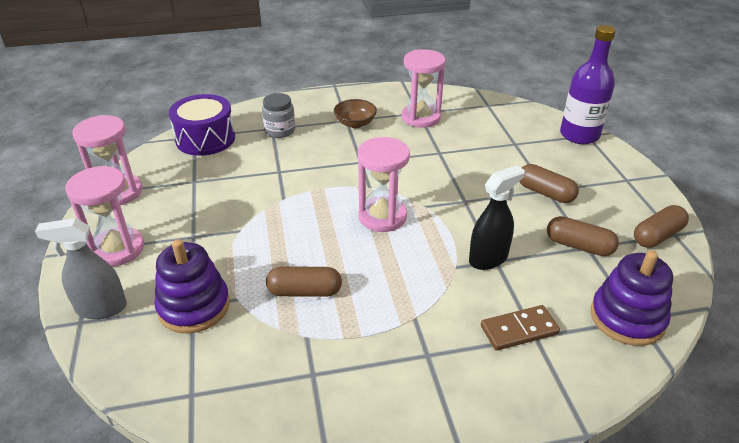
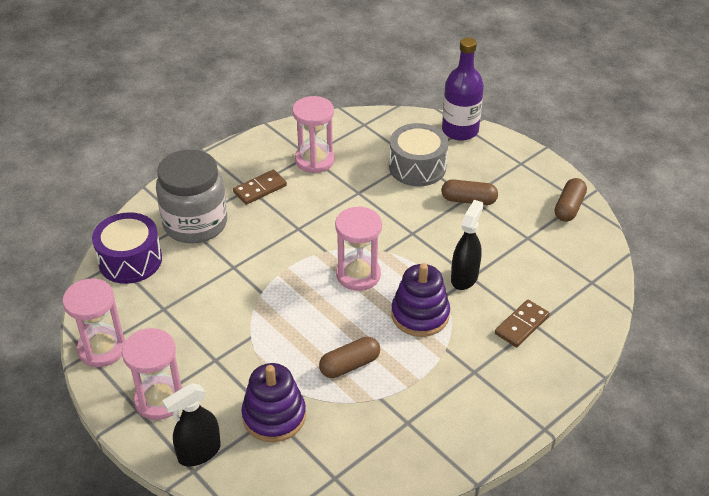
camera: 30 degrees left, 5 degrees up
grey spray bottle [35,218,127,319] -> black spray bottle [162,383,221,466]
grey jar [262,93,295,138] -> grey jar [156,149,227,244], size x1.99
brown bowl [334,99,377,128] -> brown domino [233,170,287,205]
brown capsule [547,216,619,256] -> none
purple stacking toy [591,250,673,346] -> purple stacking toy moved to [391,263,450,337]
none -> grey drum [389,123,448,186]

